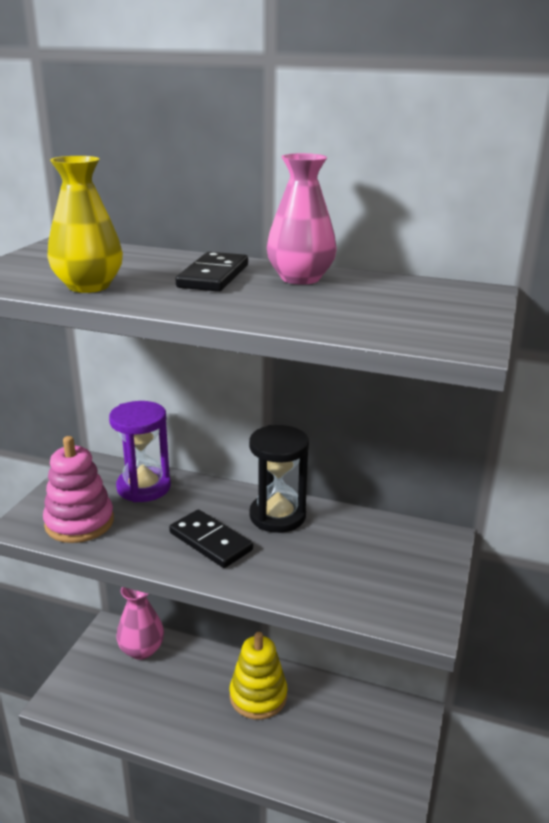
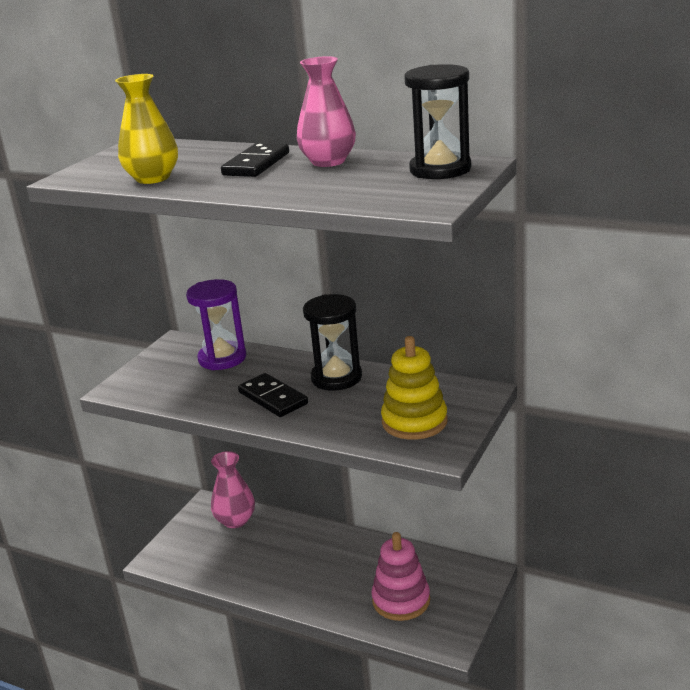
camera: 10 degrees right, 0 degrees up
pink stacking toy [43,436,114,543] -> pink stacking toy moved to [372,532,430,621]
yellow stacking toy [230,632,287,720] -> yellow stacking toy moved to [381,336,448,440]
none -> black hourglass [404,64,471,179]

